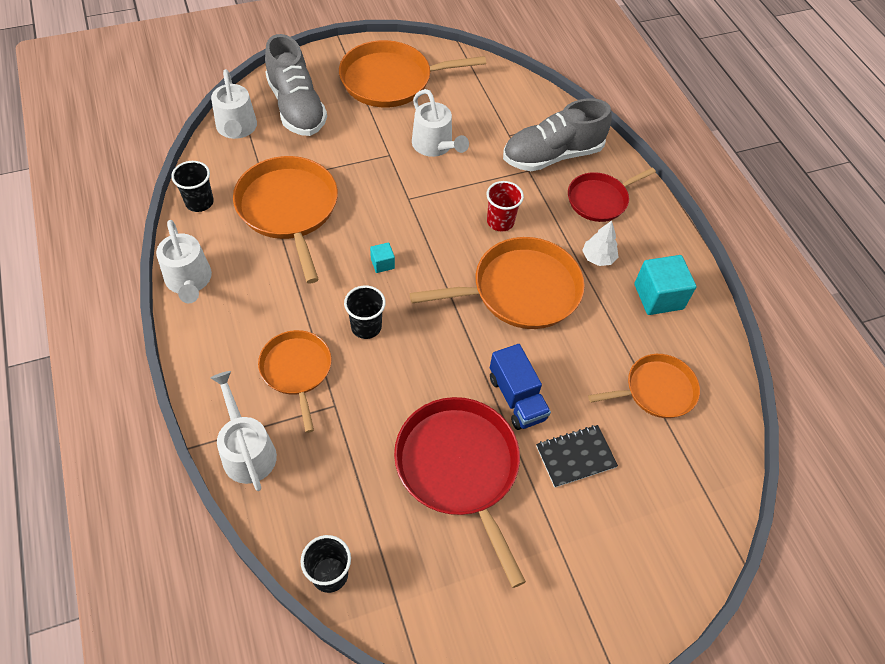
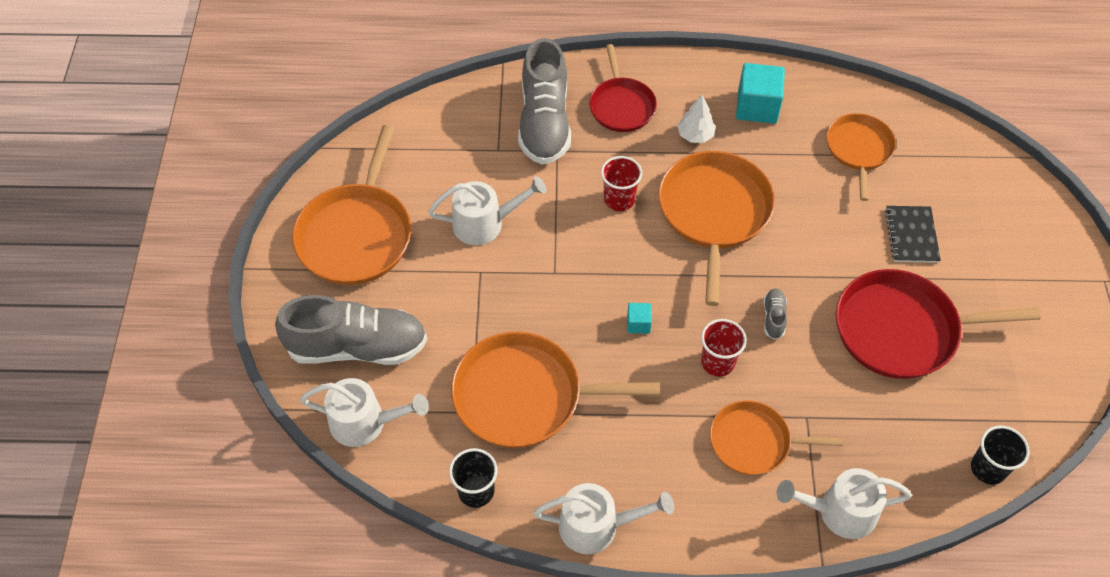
camera: 65 degrees left, 0 degrees up
black cup [344,285,386,339] -> red cup [701,319,747,377]
blue truck [490,344,551,430] -> none
none -> grey shoe [763,288,787,340]

